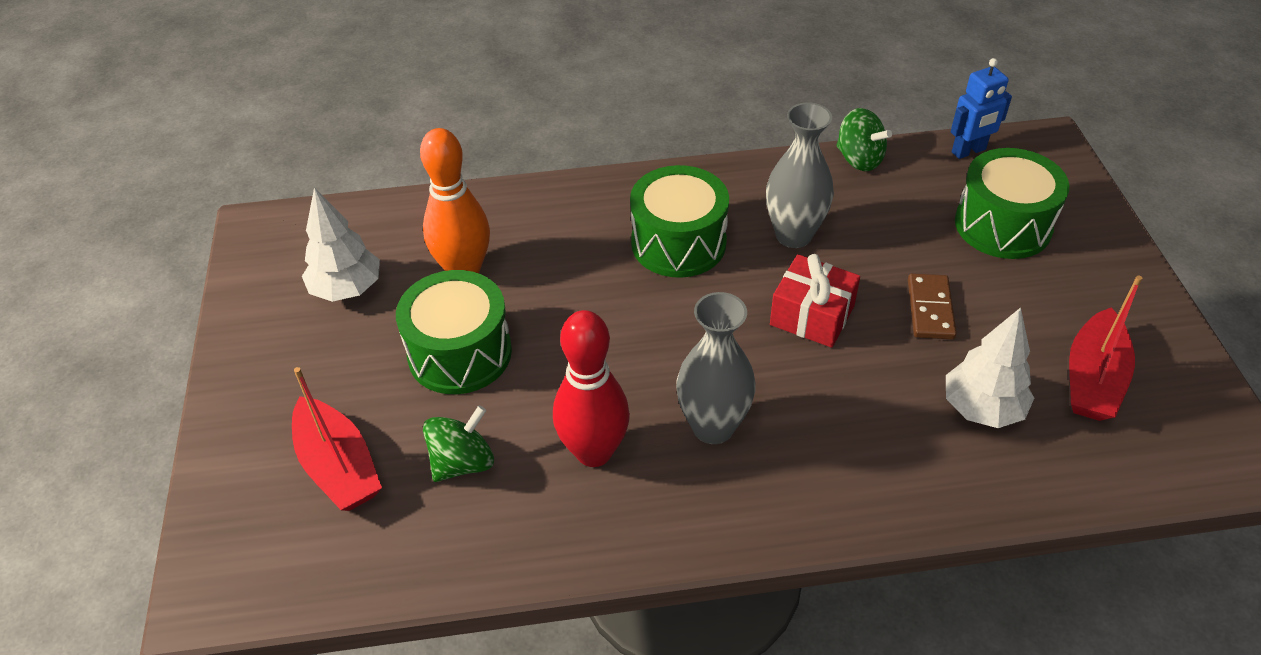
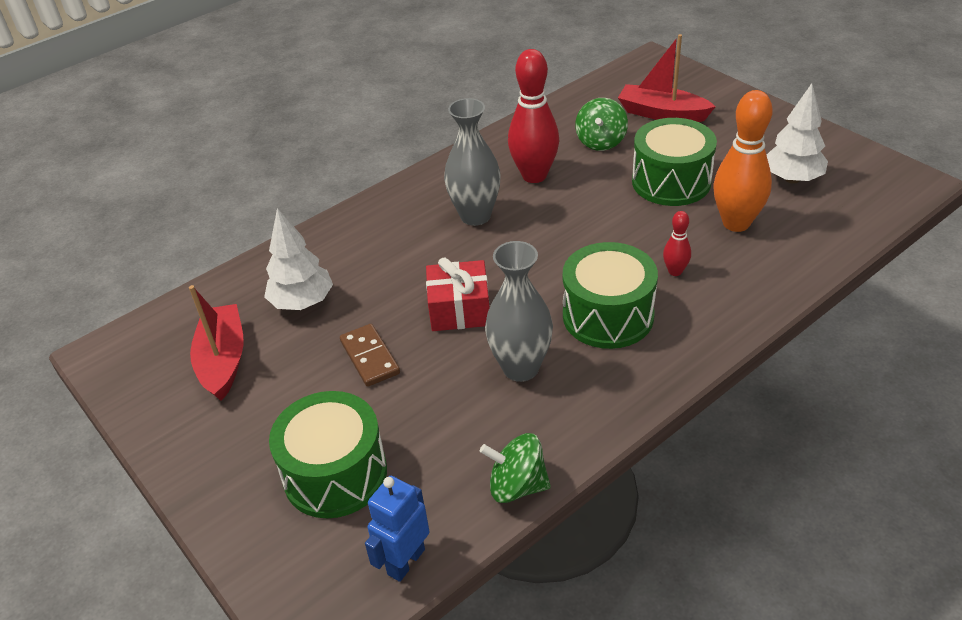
camera: 150 degrees right, 5 degrees down
none -> red bowling pin [663,211,691,276]

